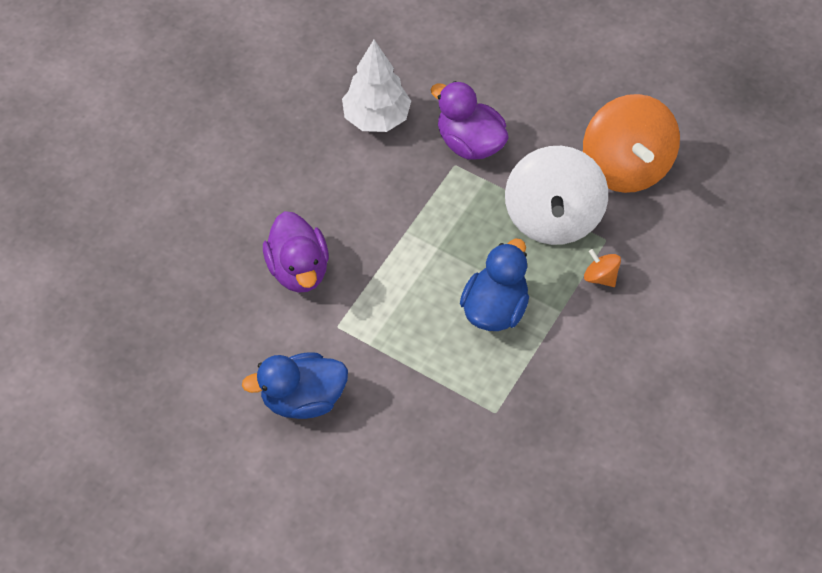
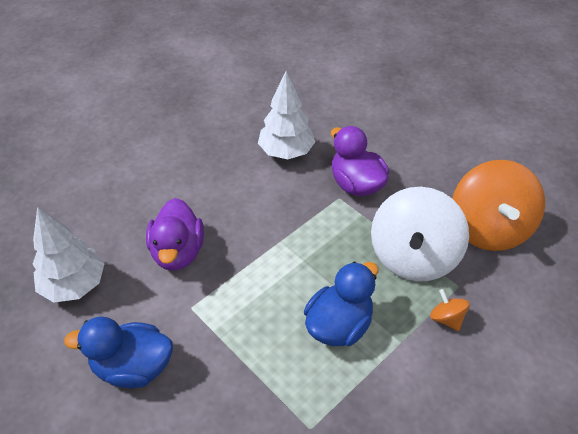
camera: 15 degrees right, 10 degrees down
none -> white tree [32,207,105,303]

